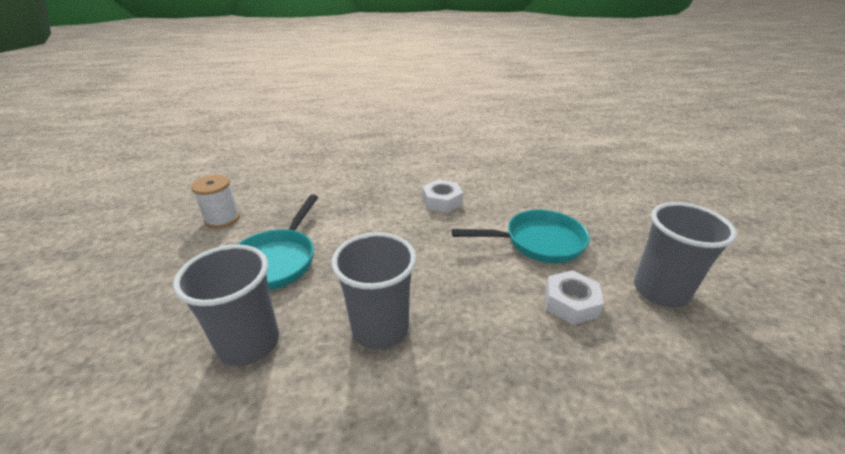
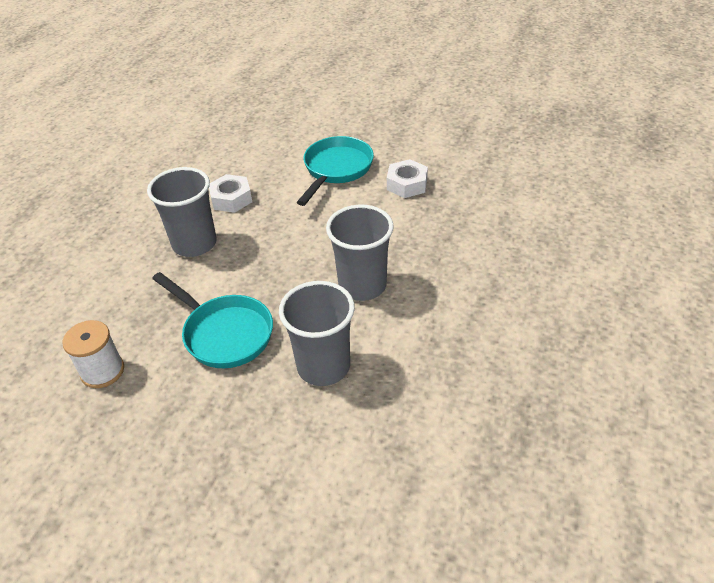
camera: 60 degrees left, 10 degrees up
grey cup [634,202,737,308] -> grey cup moved to [147,167,217,257]

